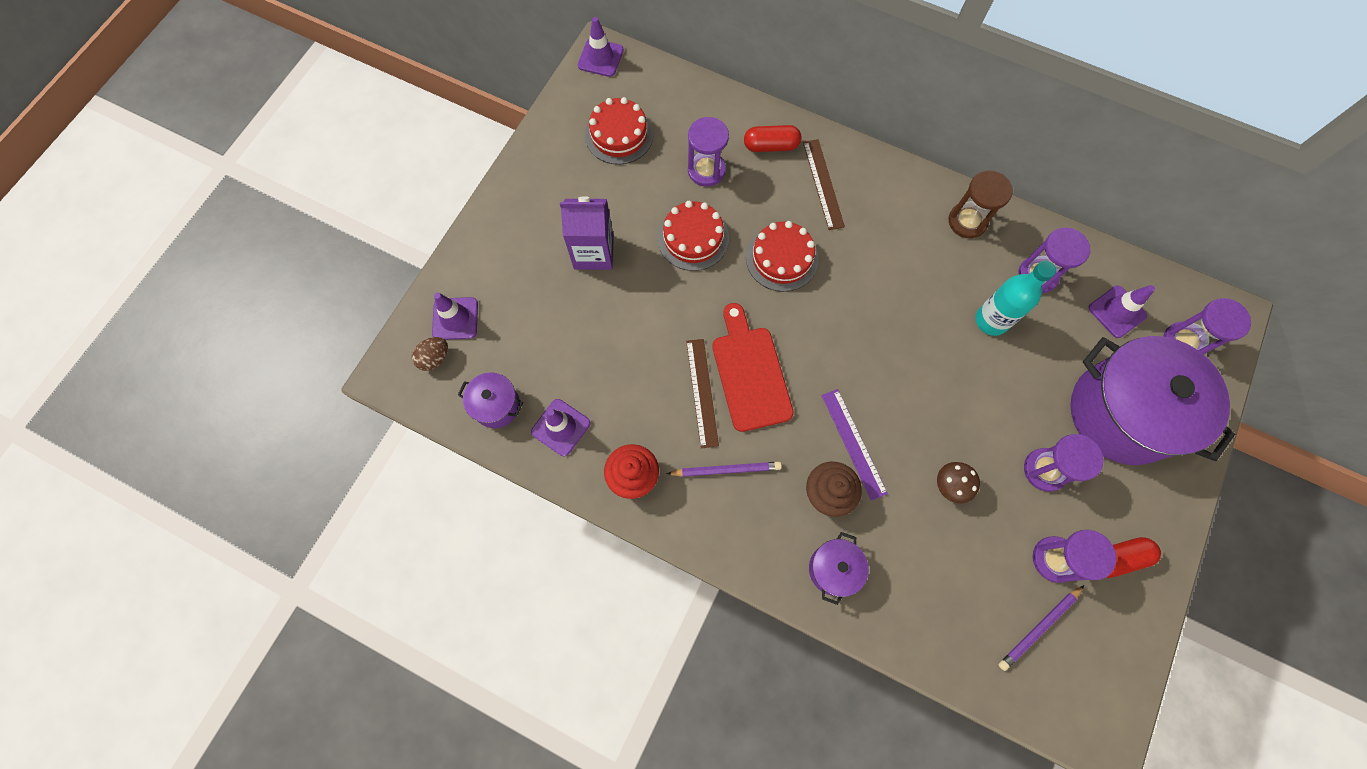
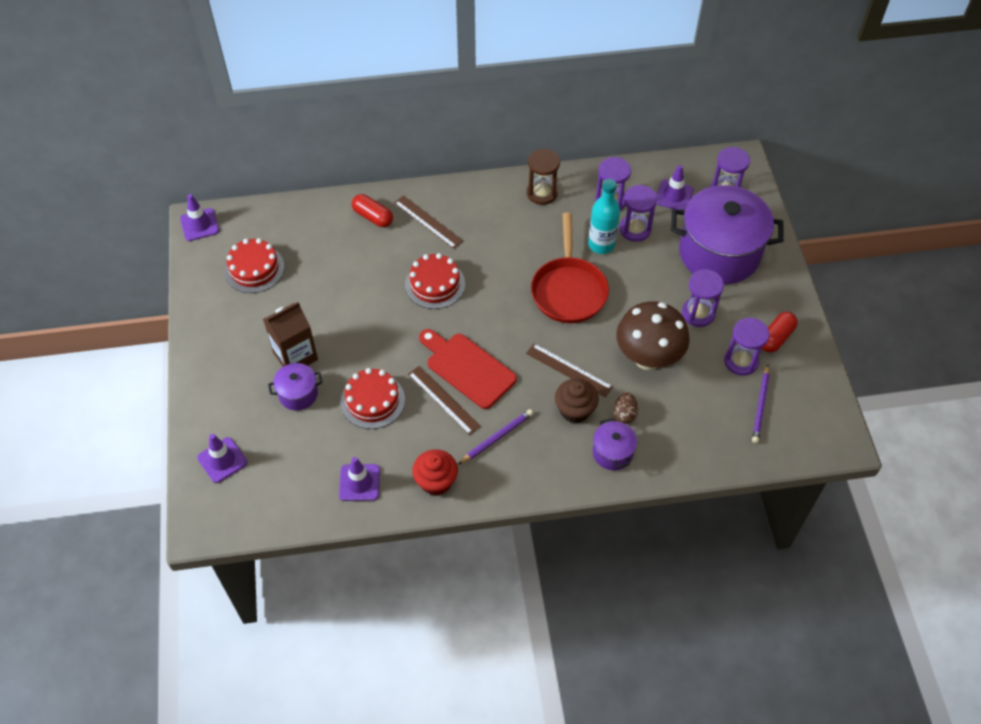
camera: 35 degrees left, 15 degrees down
brown egg [412,337,448,371] -> brown egg moved to [613,393,638,424]
purple pot [458,372,523,428] -> purple pot moved to [268,363,323,411]
purple carton [560,196,614,270] -> brown carton [263,302,318,367]
red cake [657,201,729,271] -> red cake moved to [340,368,405,429]
purple hourglass [688,117,729,187] -> purple hourglass moved to [619,185,657,242]
red capsule [744,125,801,152] -> red capsule turned 75 degrees clockwise [352,194,393,227]
purple ruler [822,389,888,501] -> brown ruler [526,343,613,397]
brown mushroom [937,462,980,504] -> brown mushroom [616,301,690,370], size x2.22
none -> red pan [531,213,609,323]

